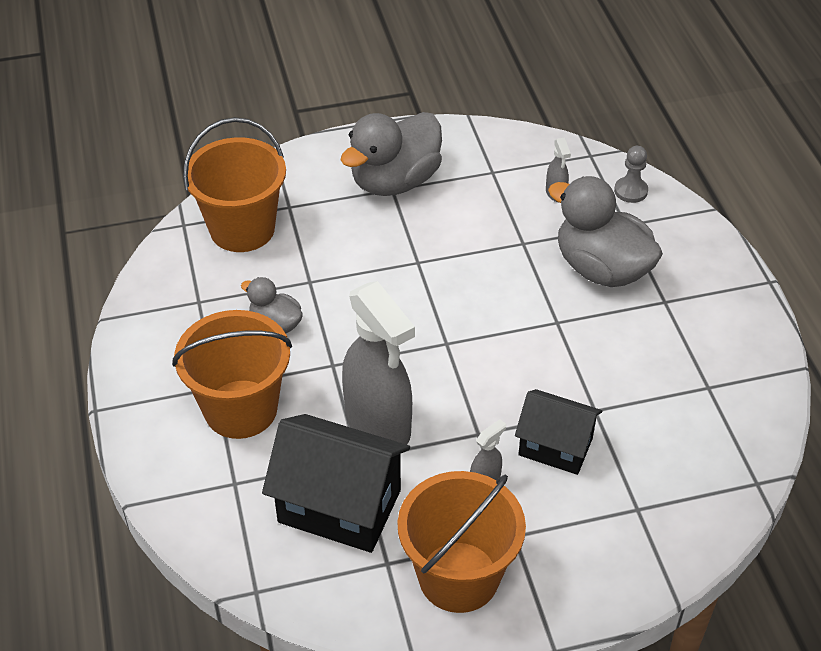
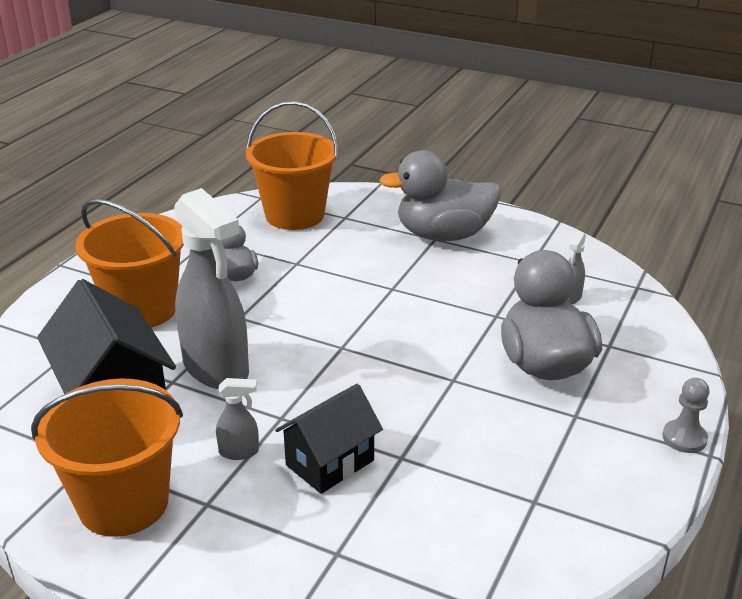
camera: 40 degrees right, 15 degrees down
grey spray bottle [342,281,415,445] -> grey spray bottle turned 45 degrees counterclockwise [174,188,249,389]
black house [515,389,603,475] -> black house turned 75 degrees clockwise [275,384,383,494]
grey pawn [614,146,648,203] -> grey pawn moved to [662,378,710,453]

